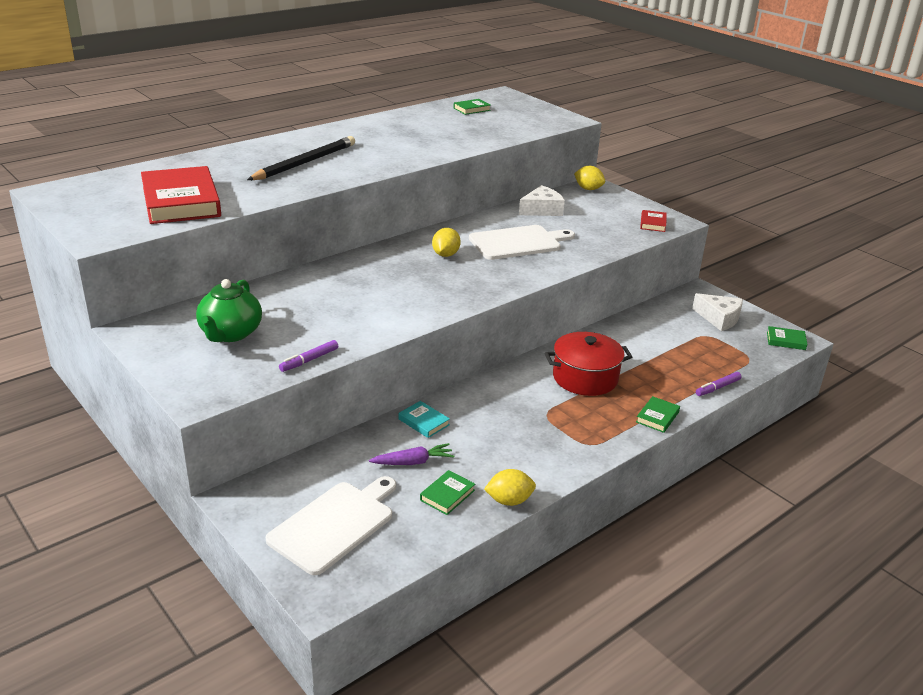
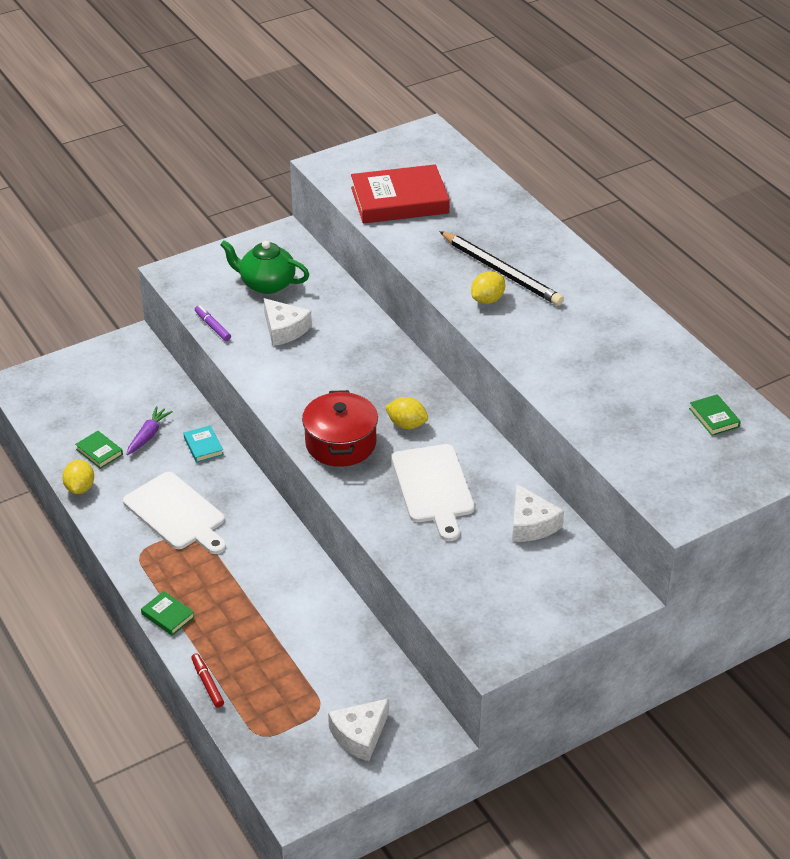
camera: 100 degrees right, 10 degrees up
white cutting board [265,476,396,575] -> white cutting board moved to [123,472,226,554]
purple carrot [369,443,454,465] -> purple carrot turned 150 degrees counterclockwise [126,406,173,455]
turquoise book [399,401,450,438] -> turquoise book turned 75 degrees counterclockwise [184,425,224,463]
red pot [544,332,632,396] -> red pot moved to [302,390,378,467]
yellow lemon [574,166,605,190] -> yellow lemon moved to [471,271,505,304]
red book [640,210,667,232] -> none
purple marker [696,372,741,396] -> red marker [191,653,224,708]
green book [767,326,808,350] -> none
none -> white cheese [264,298,312,346]

